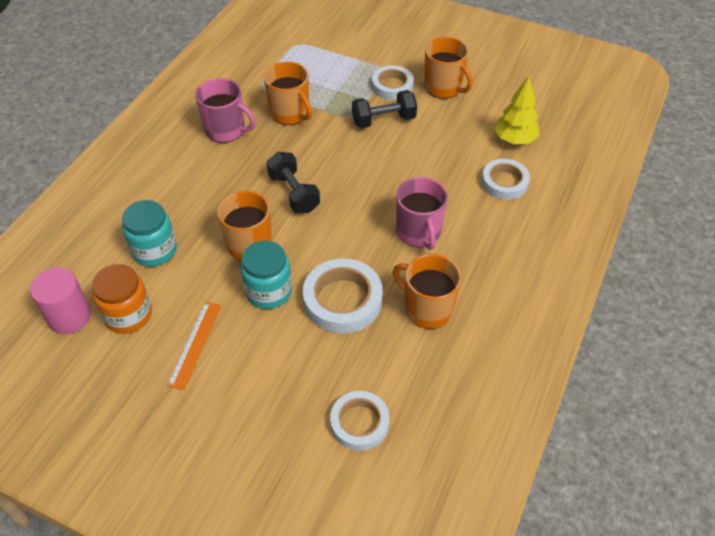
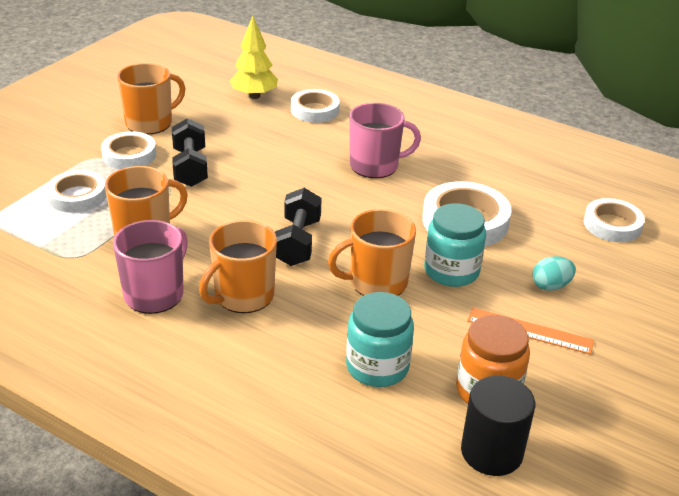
camera: 85 degrees left, 15 degrees down
pink cylinder [30,268,91,334] -> black cylinder [461,375,535,476]
black dumbbell [266,152,320,213] -> black dumbbell turned 60 degrees counterclockwise [275,188,322,266]
orange mug [393,254,461,329] -> orange mug moved to [199,220,277,313]
none -> white tape [46,170,106,213]
none -> turquoise egg [532,256,576,291]

